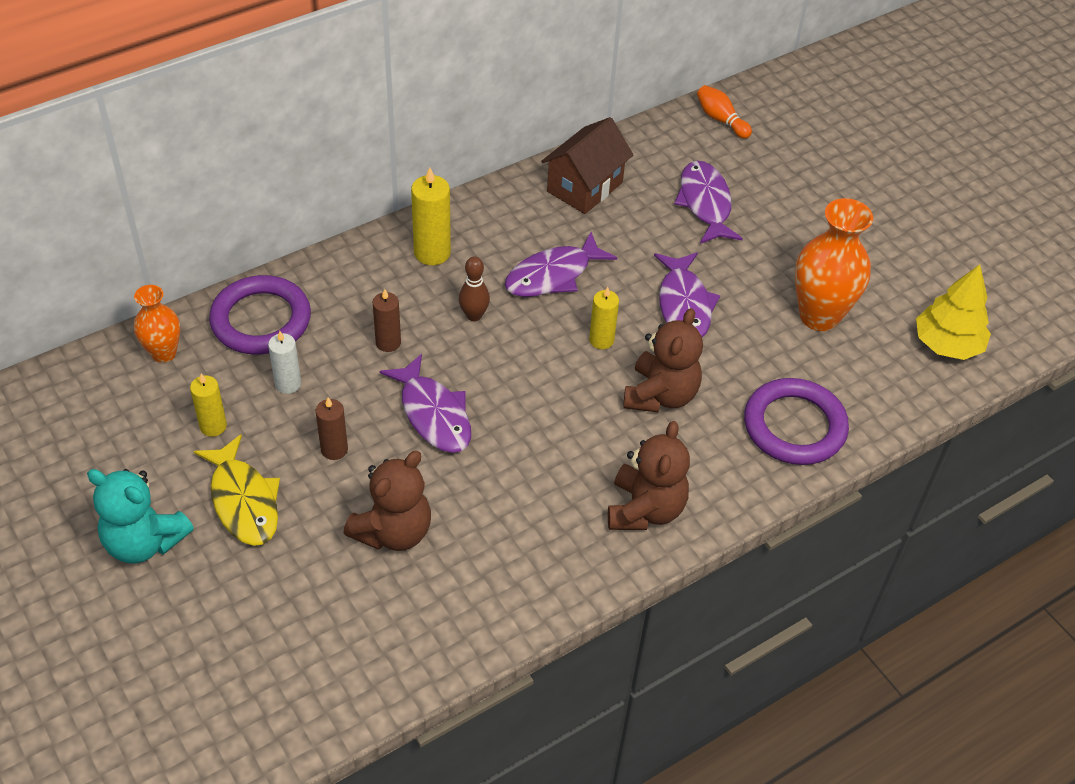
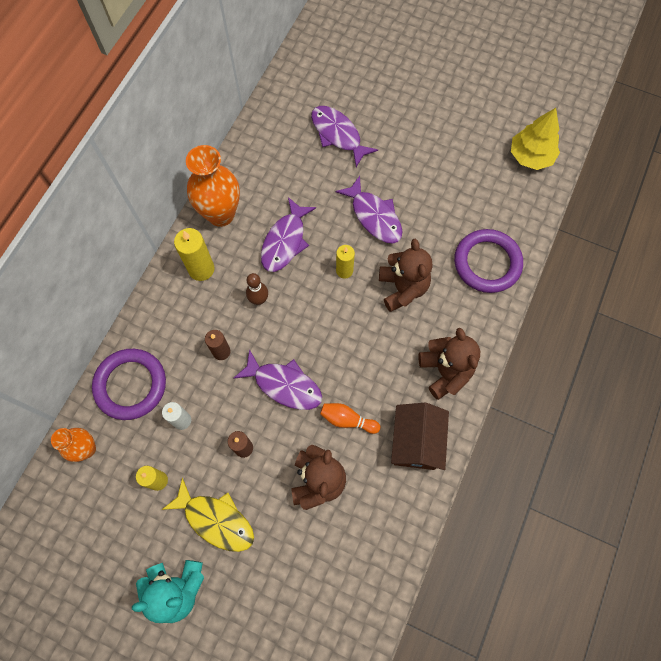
camera: 30 degrees left, 20 degrees up
brown house [541,117,633,214] -> brown house moved to [391,403,449,470]
orange bowling pin [697,85,752,139] -> orange bowling pin moved to [320,403,380,434]
orange vase [795,198,873,331] -> orange vase moved to [186,145,240,227]

